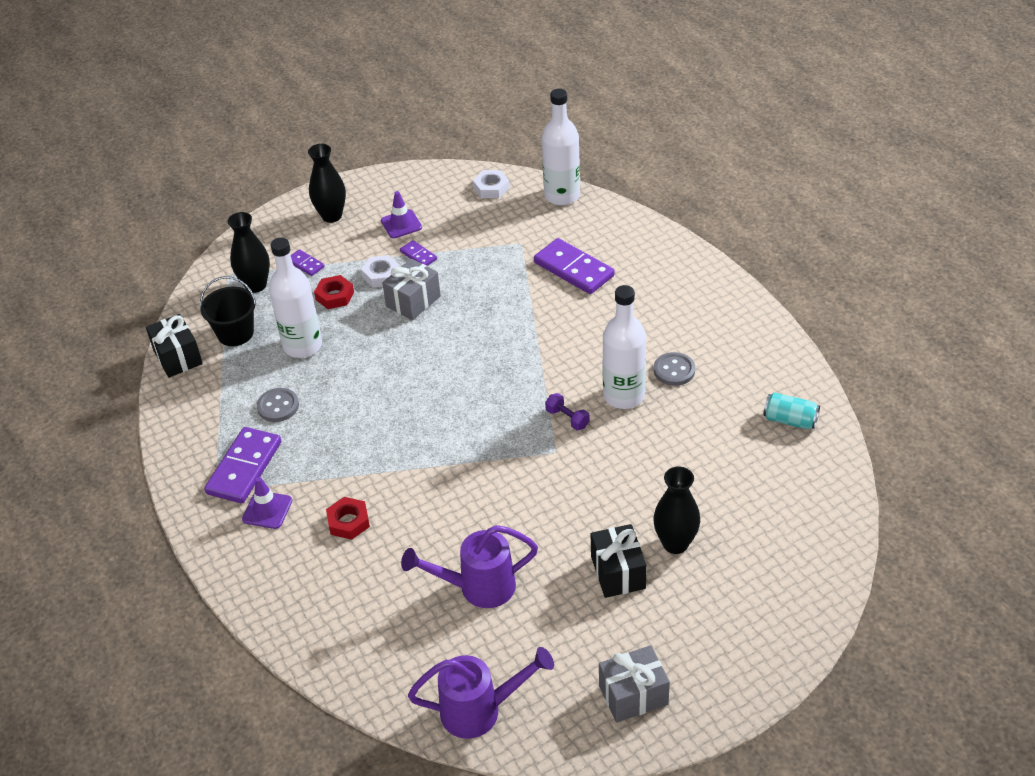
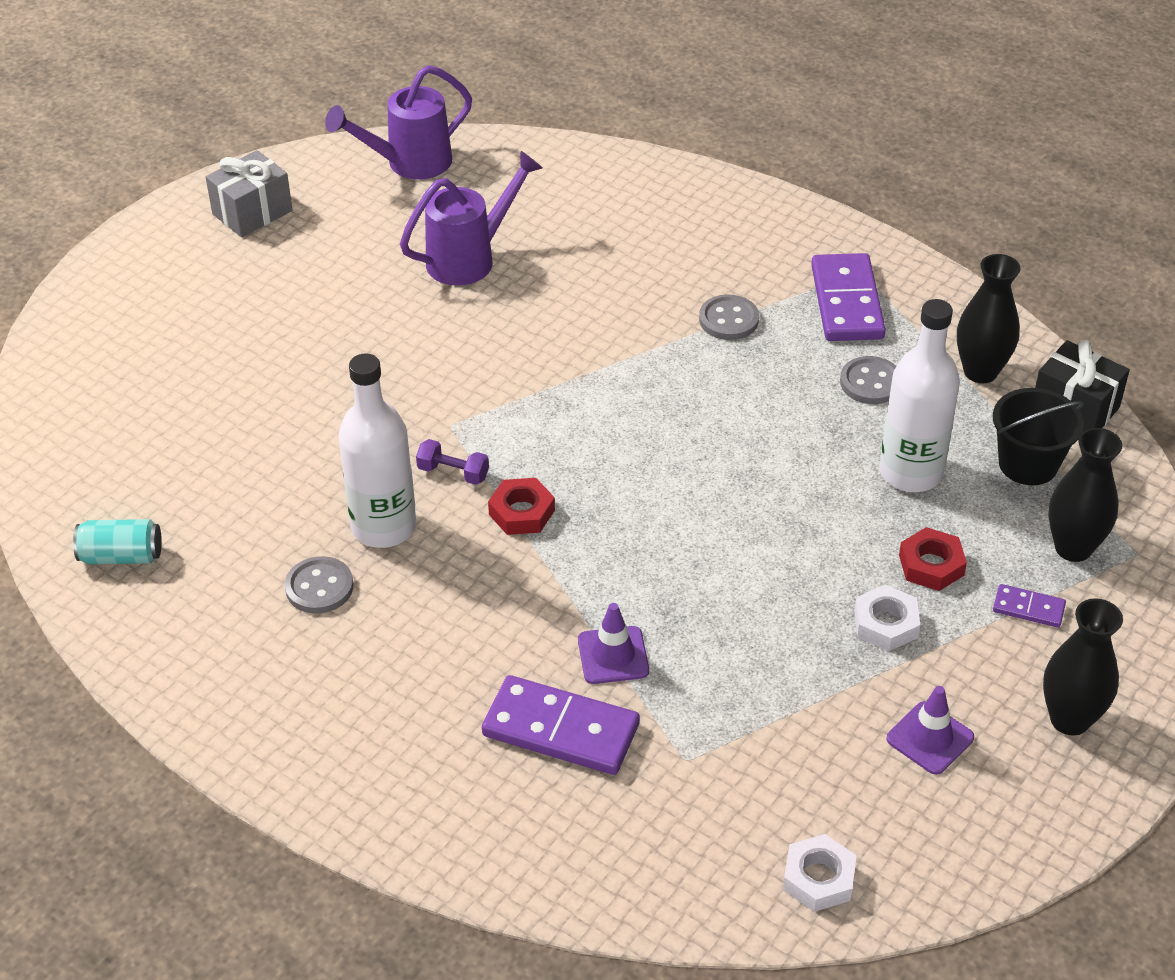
camera: 155 degrees right, 0 degrees up
purple traffic cone [242,477,292,529] -> purple traffic cone moved to [578,603,649,684]
red nut [326,497,370,540] -> red nut moved to [488,478,555,535]
grey gift [382,259,441,320] -> none
purple domino [400,240,437,266] -> none
white bottle [542,89,580,205] -> none
black gift [591,524,647,598] -> none
black vase [653,466,700,554] -> black vase moved to [957,254,1021,383]
none -> grey button [699,294,759,340]

